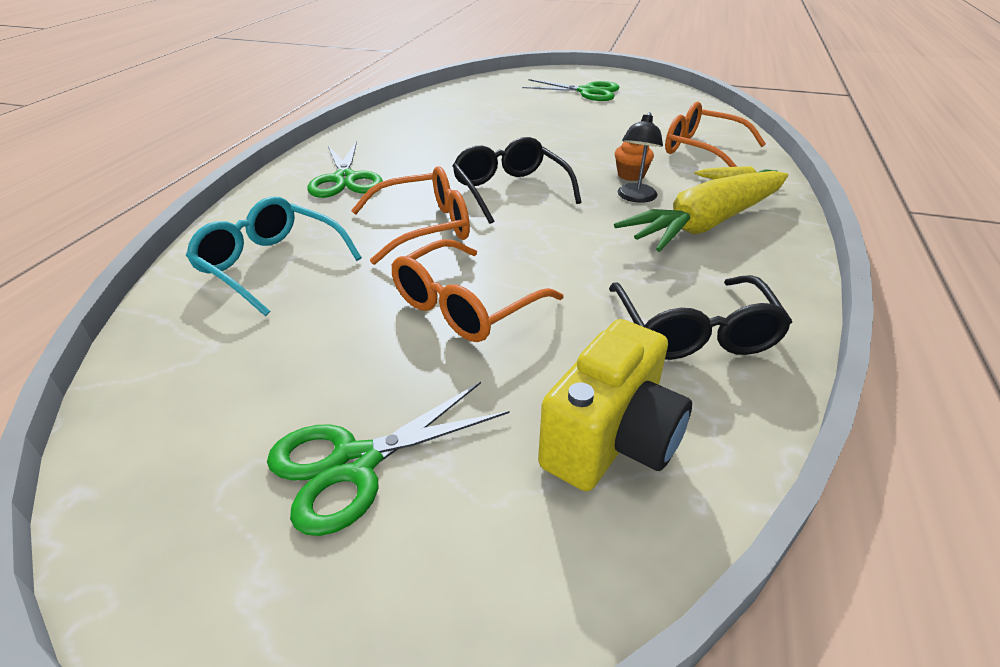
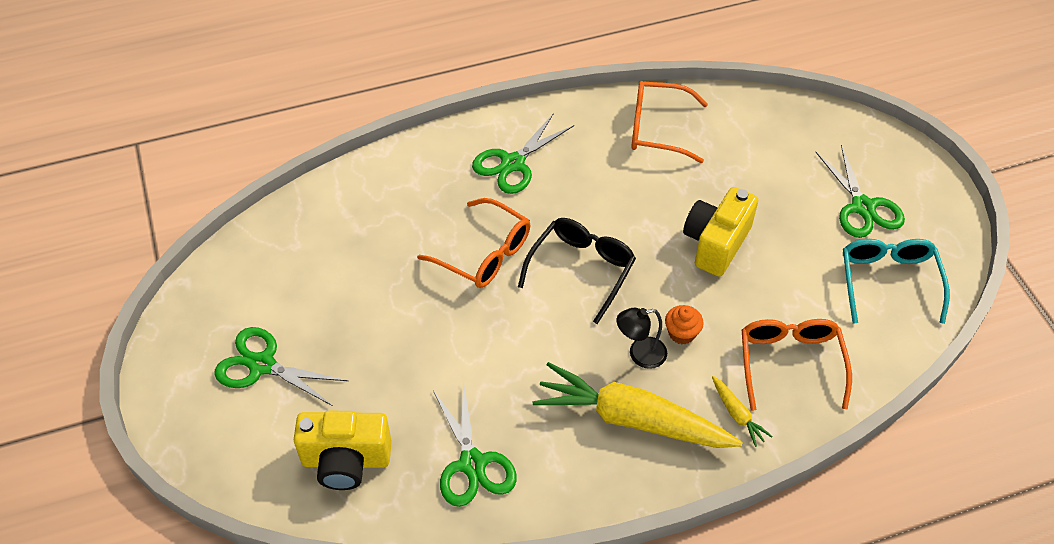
camera: 55 degrees right, 15 degrees up
turquoise glasses [186,197,362,316] -> turquoise glasses moved to [843,239,950,324]
orange glasses [391,239,564,342] -> orange glasses moved to [631,81,708,163]
black glasses [609,275,792,360] -> green scissors [432,380,517,507]
none -> yellow camera [683,187,758,277]

